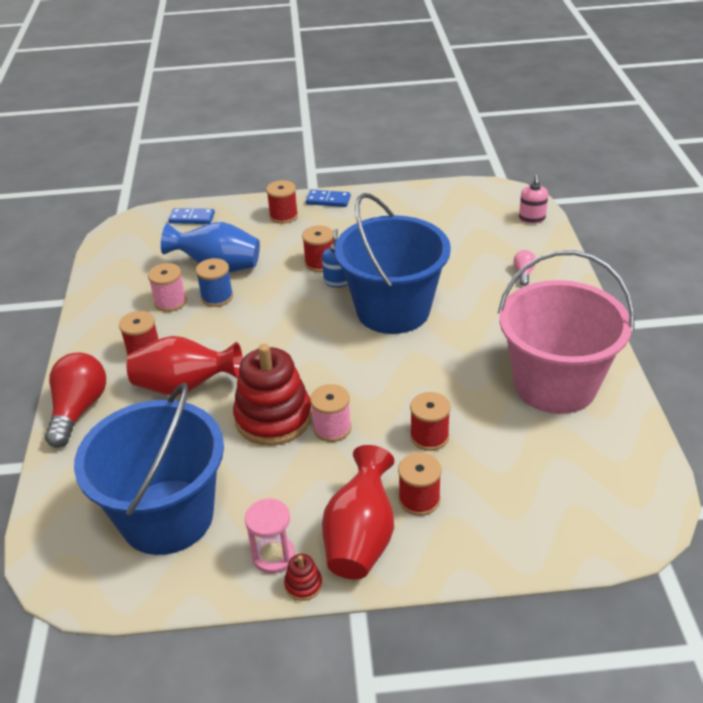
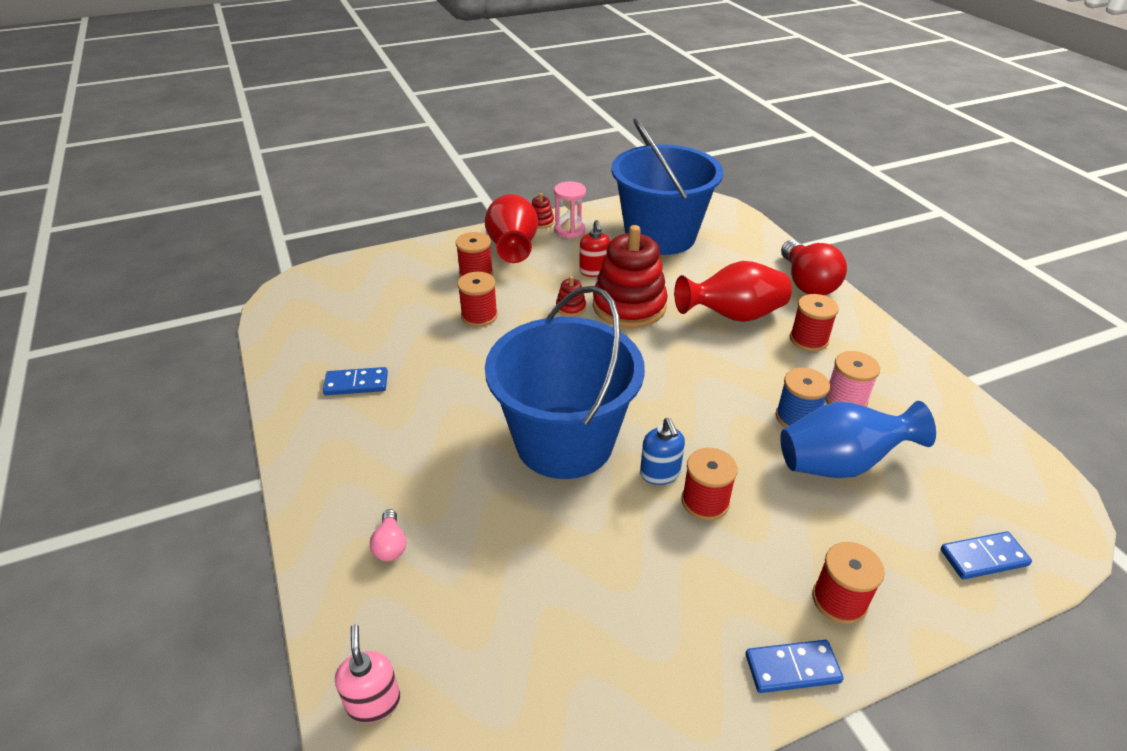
camera: 160 degrees right, 0 degrees up
pink spool [310,384,351,442] -> red stacking toy [556,276,586,316]
pink bucket [498,250,635,414] -> blue domino [323,367,388,395]
none -> red soap dispenser [579,220,610,277]

